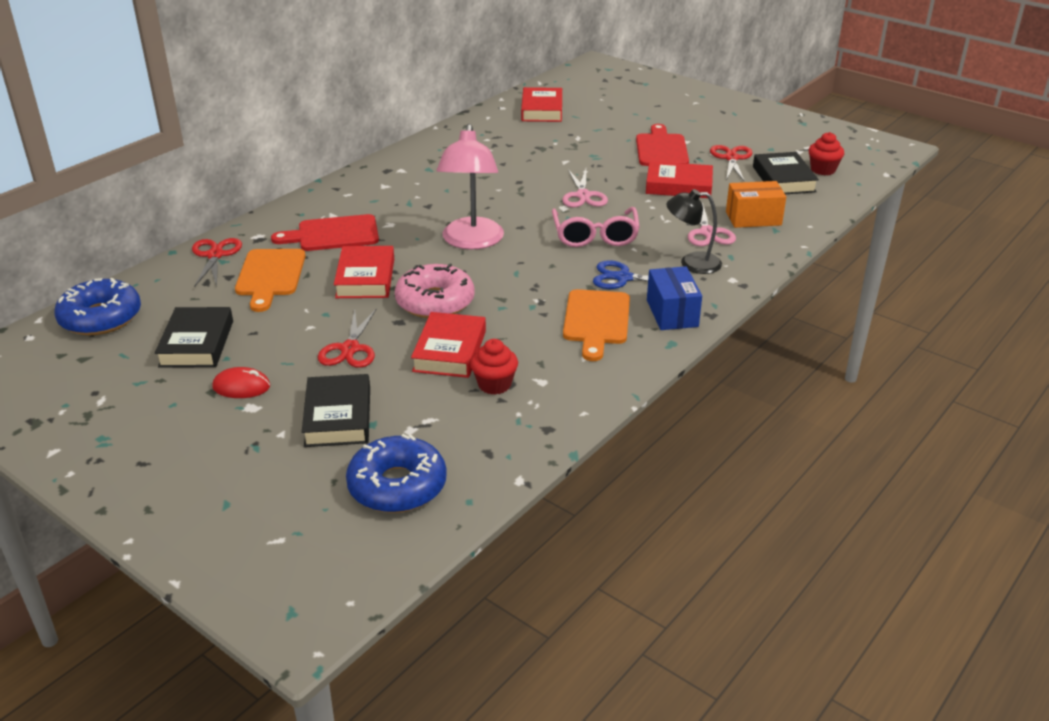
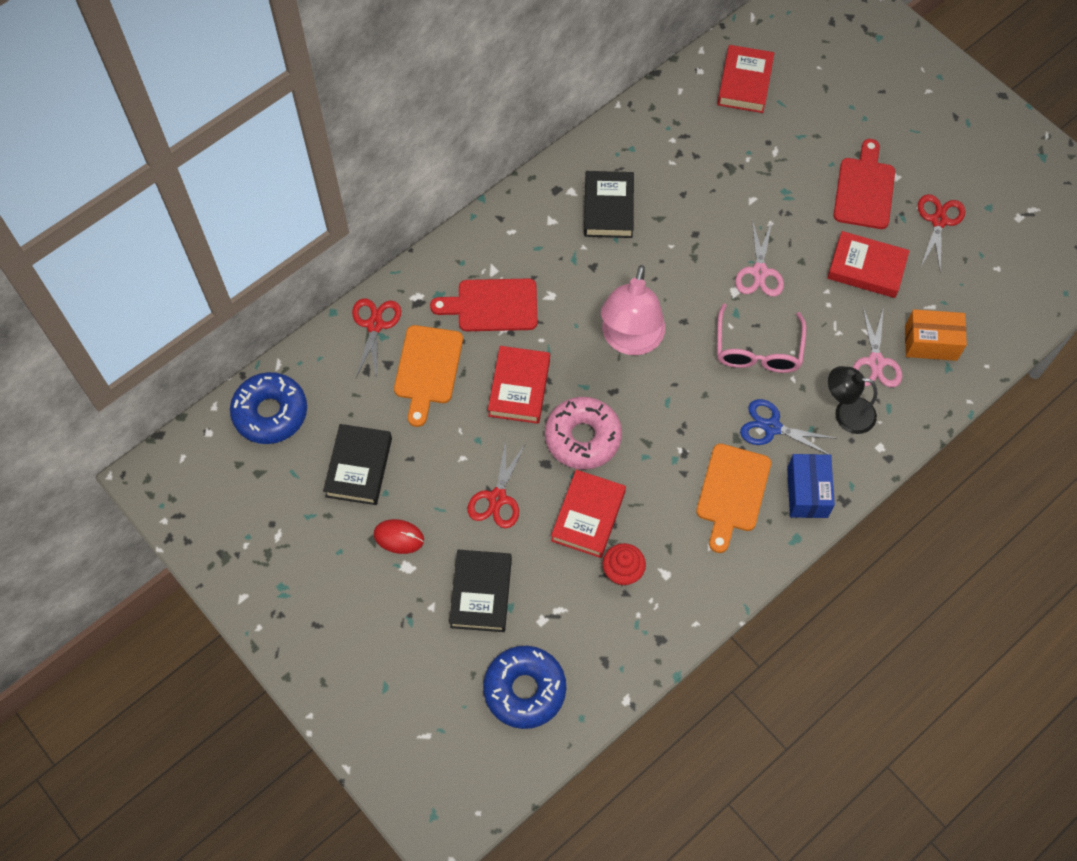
camera: 10 degrees right, 30 degrees up
black book [753,152,819,194] -> black book moved to [584,171,634,238]
red cupcake [808,132,844,175] -> none

